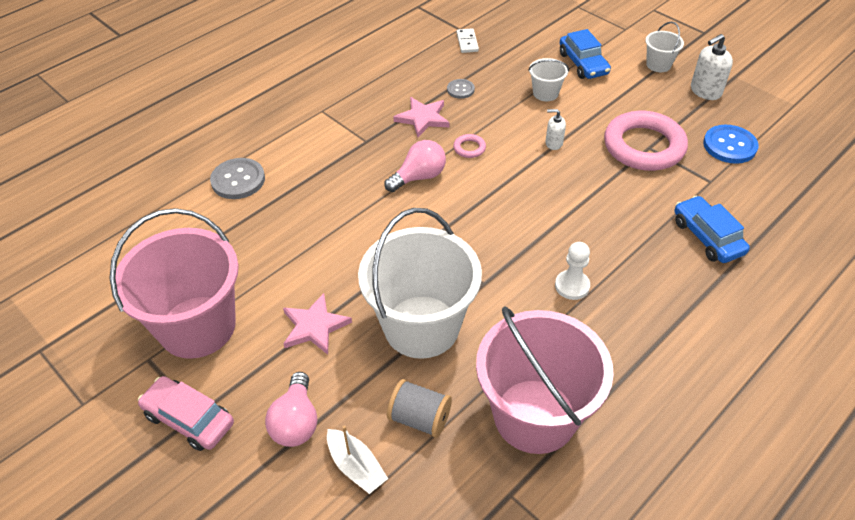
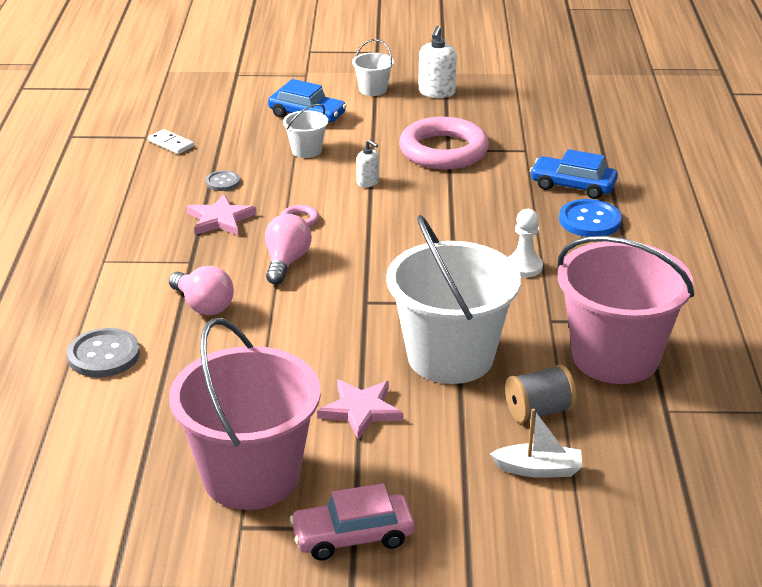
camera: 45 degrees left, 15 degrees down
pink light bulb [265,372,317,447] -> pink light bulb moved to [169,266,234,315]
white soap dispenser [546,109,566,150] -> white soap dispenser turned 105 degrees counterclockwise [356,139,379,187]
blue button [703,125,759,164] -> blue button moved to [559,199,622,237]

